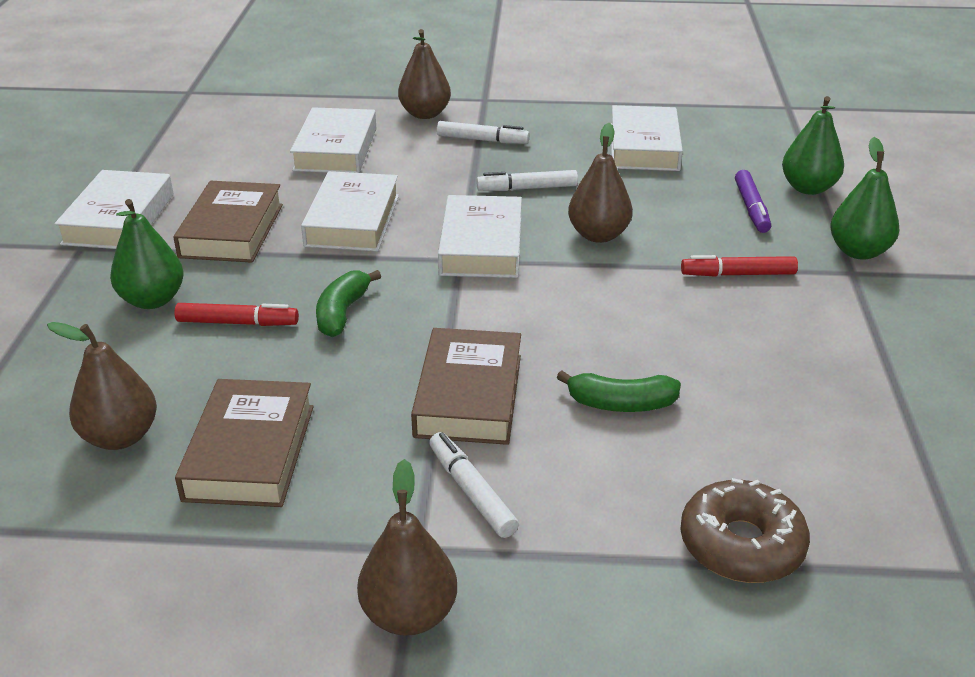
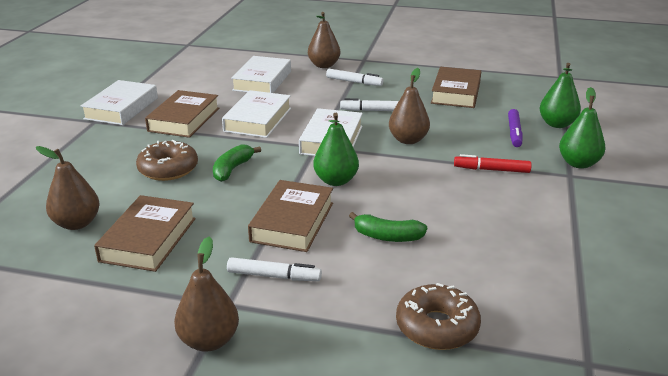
camera: 10 degrees right, 5 degrees down
green pear [110,199,184,309] -> green pear moved to [313,113,359,186]
red marker [174,303,299,326] -> brown donut [136,140,198,181]
white marker [429,432,519,538] -> white marker turned 120 degrees clockwise [227,257,322,281]
white book [611,105,683,171] -> brown book [431,67,481,108]

